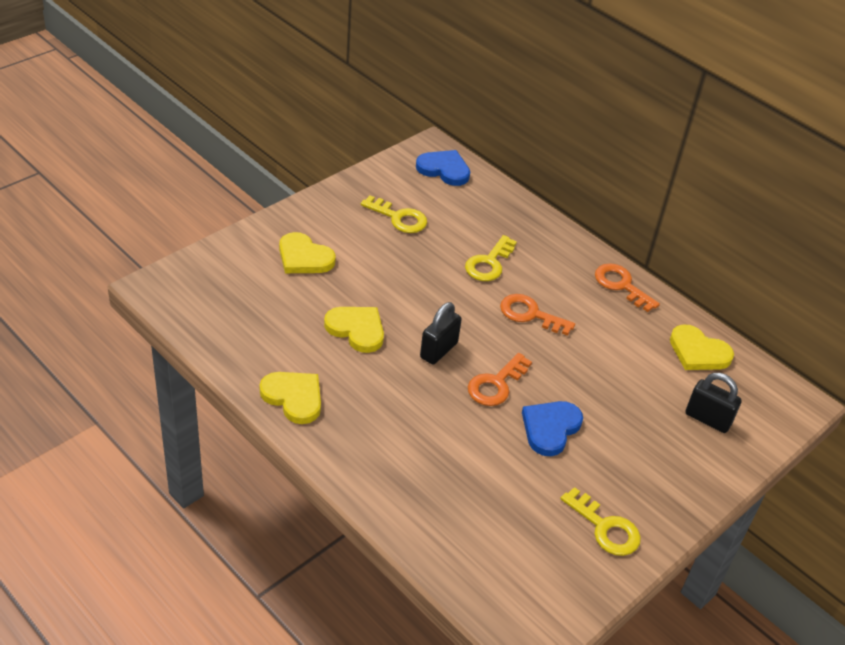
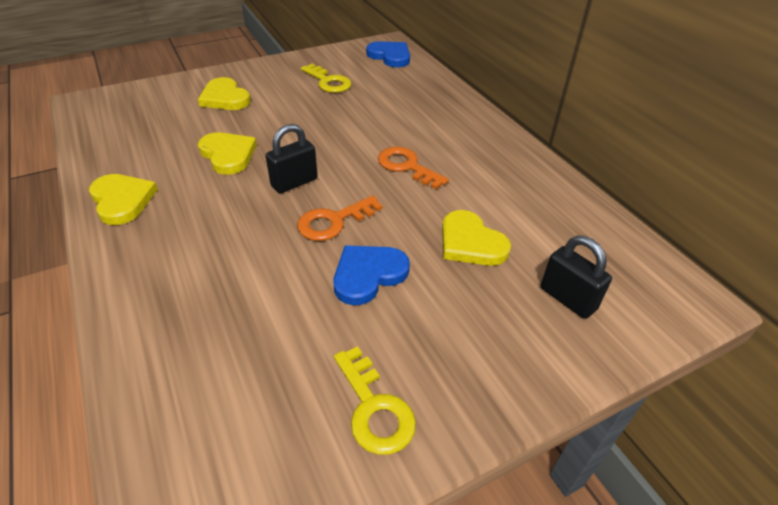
camera: 20 degrees right, 0 degrees up
yellow key [465,235,517,281] -> none
orange key [595,263,660,312] -> none
yellow heart [670,324,734,370] -> yellow heart moved to [442,210,511,266]

